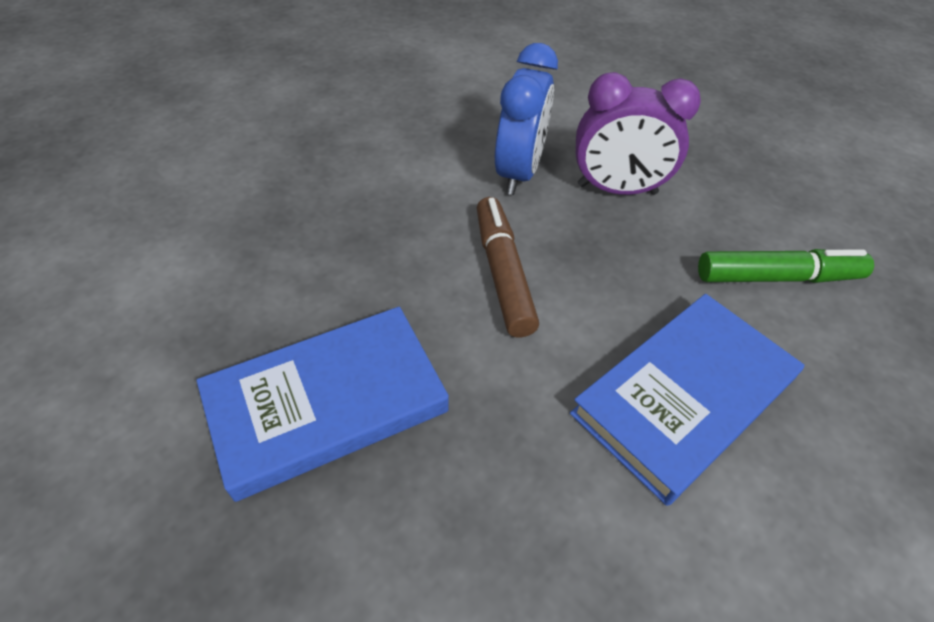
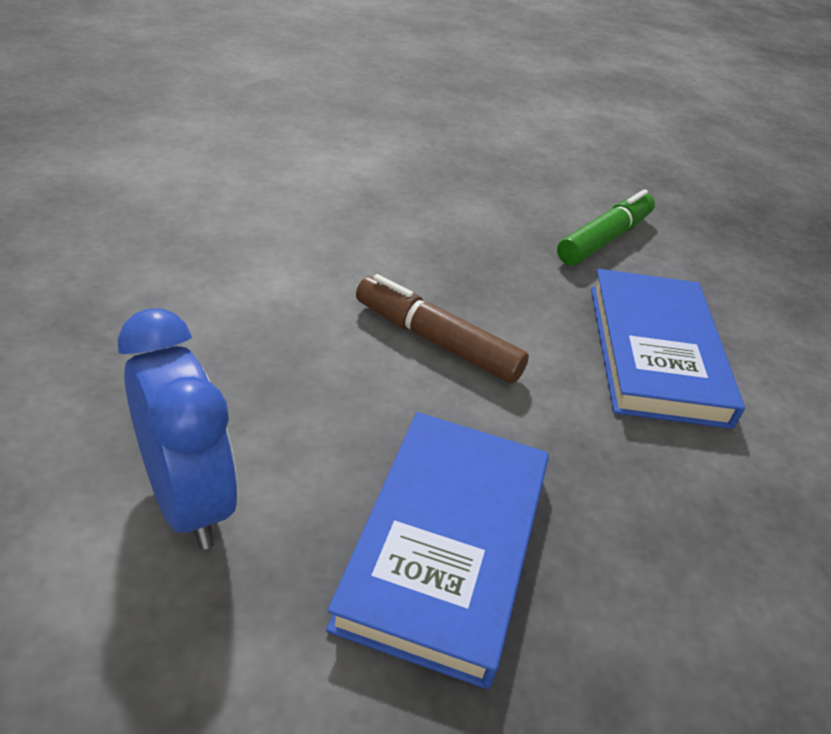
camera: 50 degrees left, 10 degrees down
blue clock [495,43,558,195] -> blue clock moved to [118,308,237,550]
purple clock [576,72,701,195] -> none

